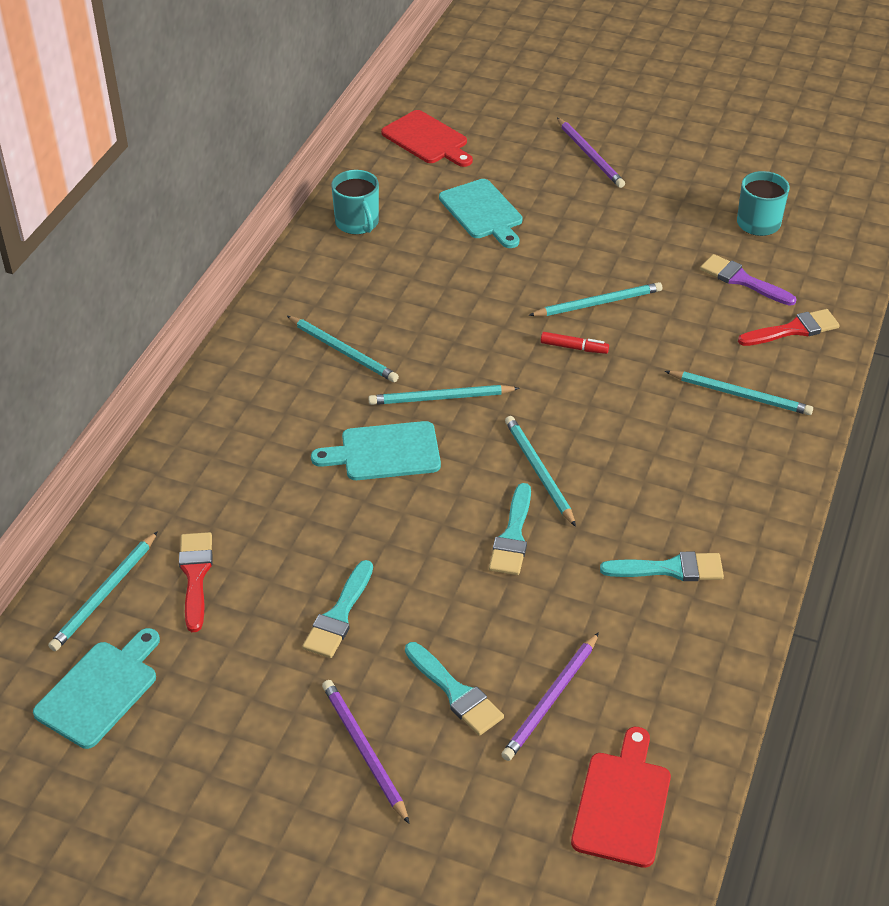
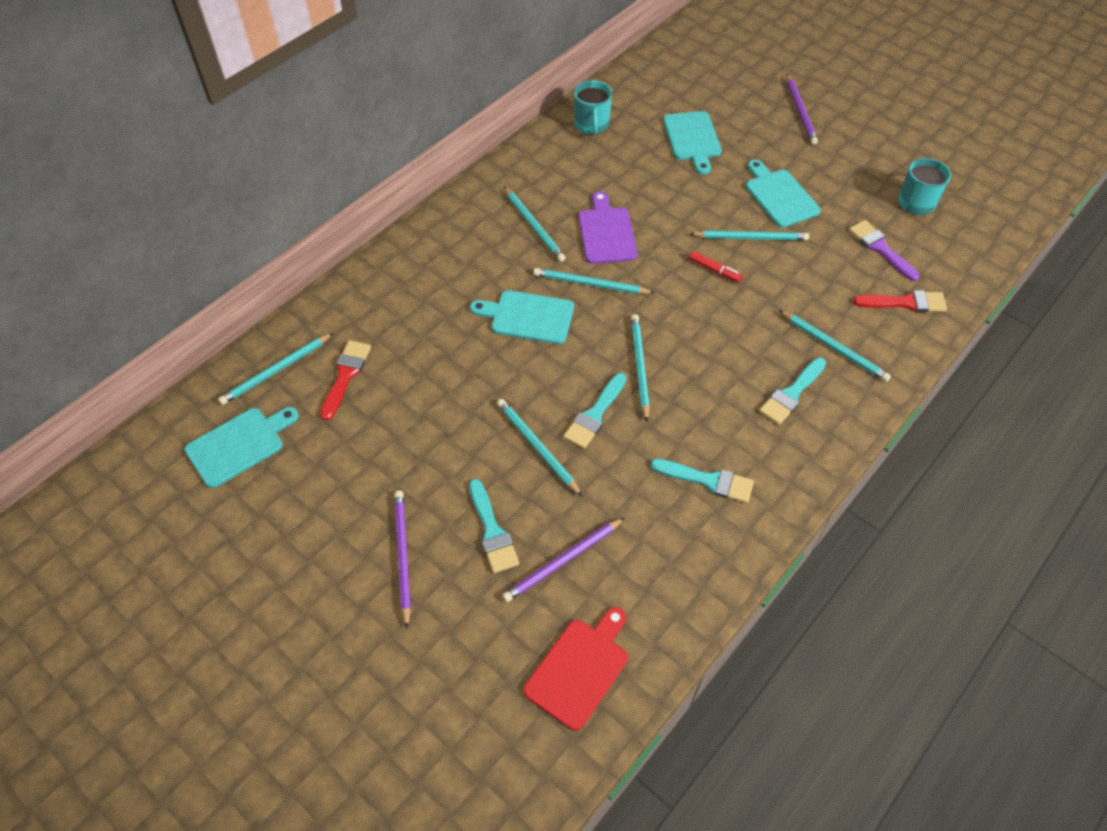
camera: 20 degrees right, 10 degrees up
turquoise brush [302,560,373,658] -> turquoise brush moved to [759,357,826,425]
red cutting board [381,110,473,167] -> none
none -> turquoise pencil [497,399,582,496]
none -> purple cutting board [578,191,637,264]
none -> turquoise cutting board [746,160,821,227]

